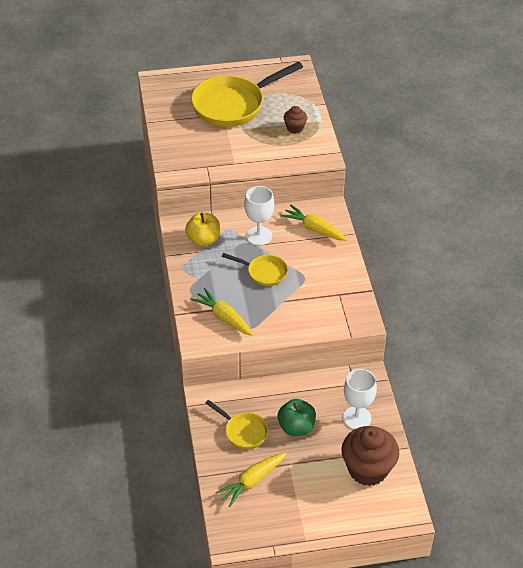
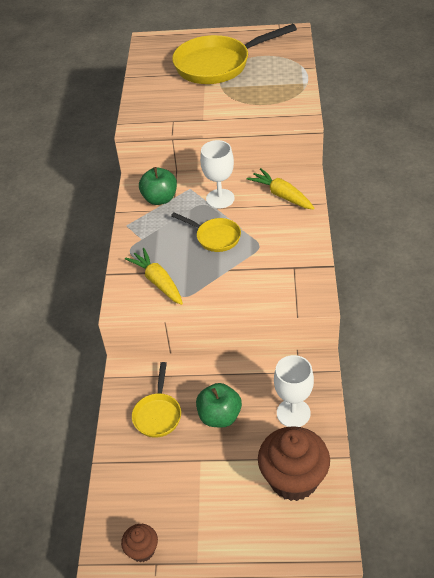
camera: 15 degrees right, 0 degrees up
yellow apple [185,212,220,246] -> green apple [139,167,177,205]
yellow pan [205,400,268,449] -> yellow pan turned 45 degrees clockwise [132,362,181,438]
yellow carrot [215,453,286,507] -> none
brown cupcake [284,106,307,133] -> brown cupcake moved to [121,524,158,562]

